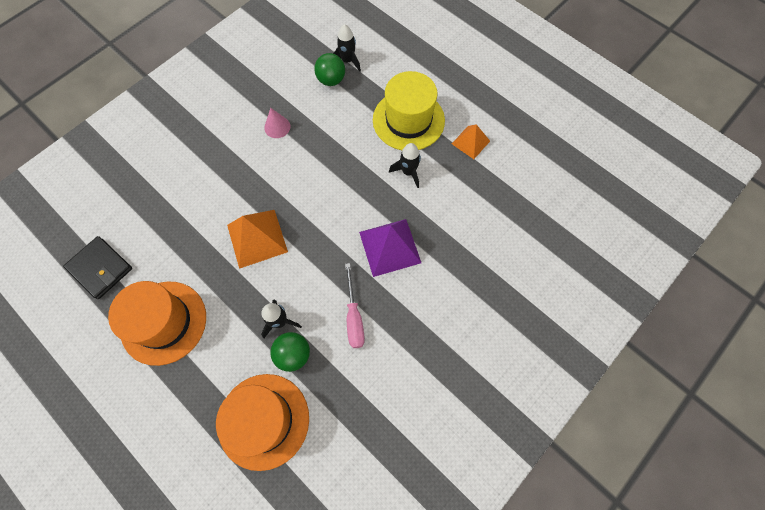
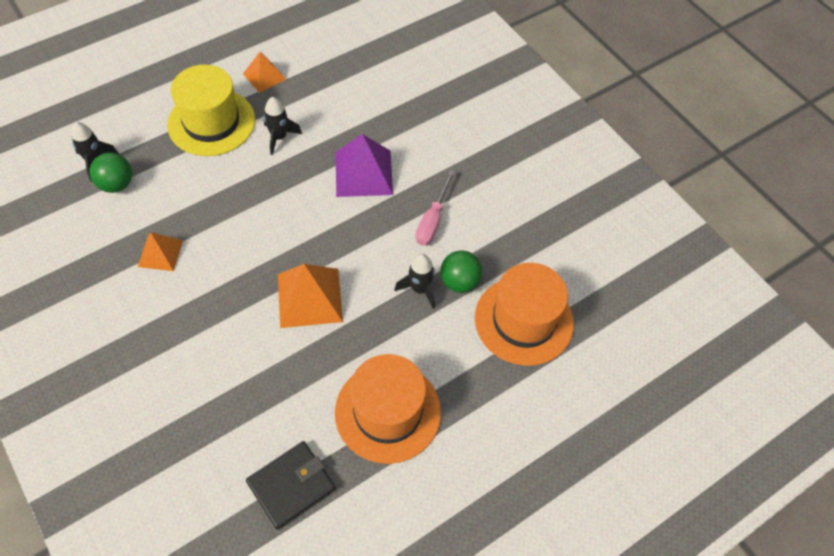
camera: 80 degrees left, 10 degrees down
pink cone [264,108,290,138] -> orange pyramid [138,232,183,271]
pink screwdriver [345,263,365,348] -> pink screwdriver turned 105 degrees clockwise [416,170,455,246]

